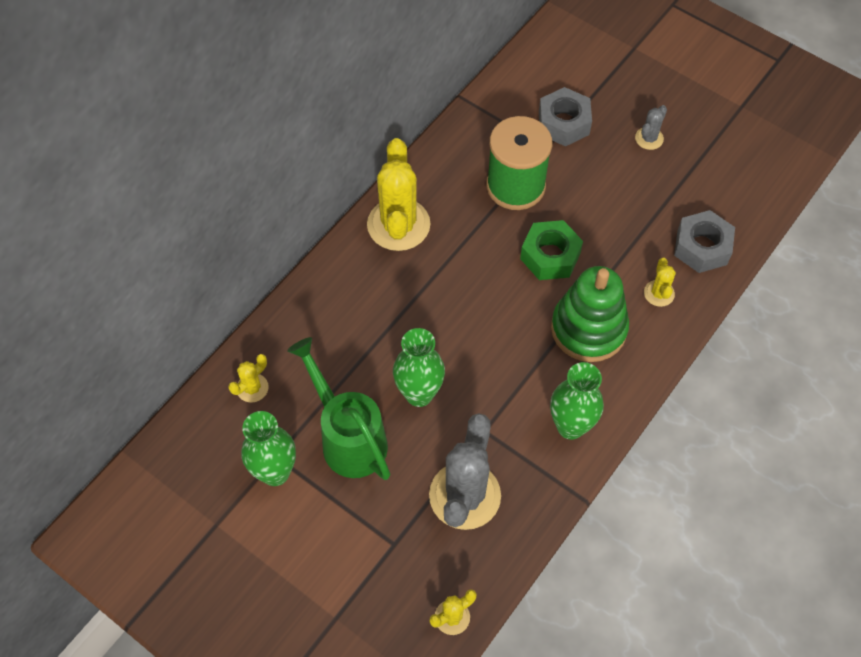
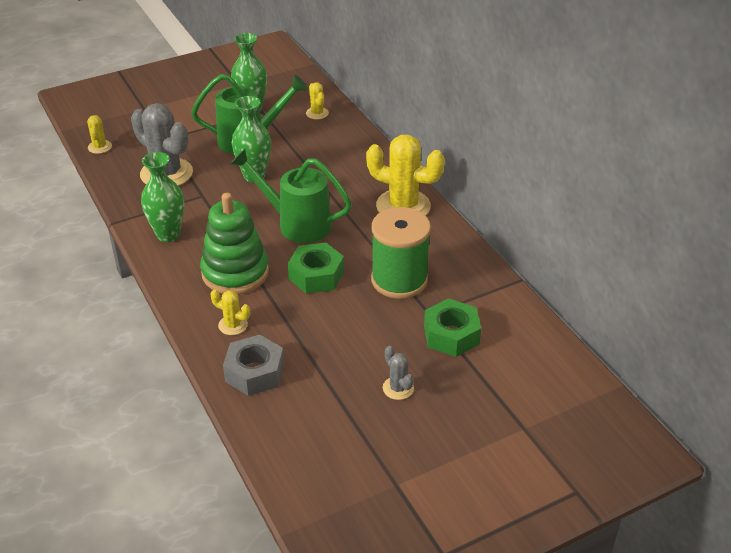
camera: 115 degrees right, 20 degrees down
grey nut [539,87,592,146] -> green nut [424,298,481,357]
none -> green watering can [230,148,352,243]

